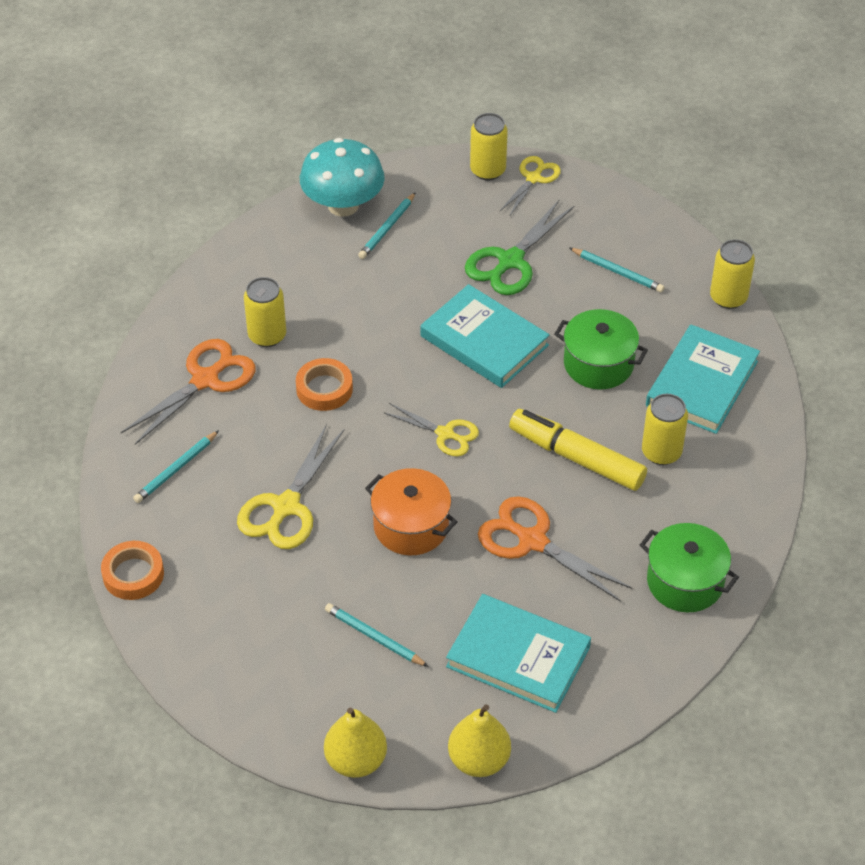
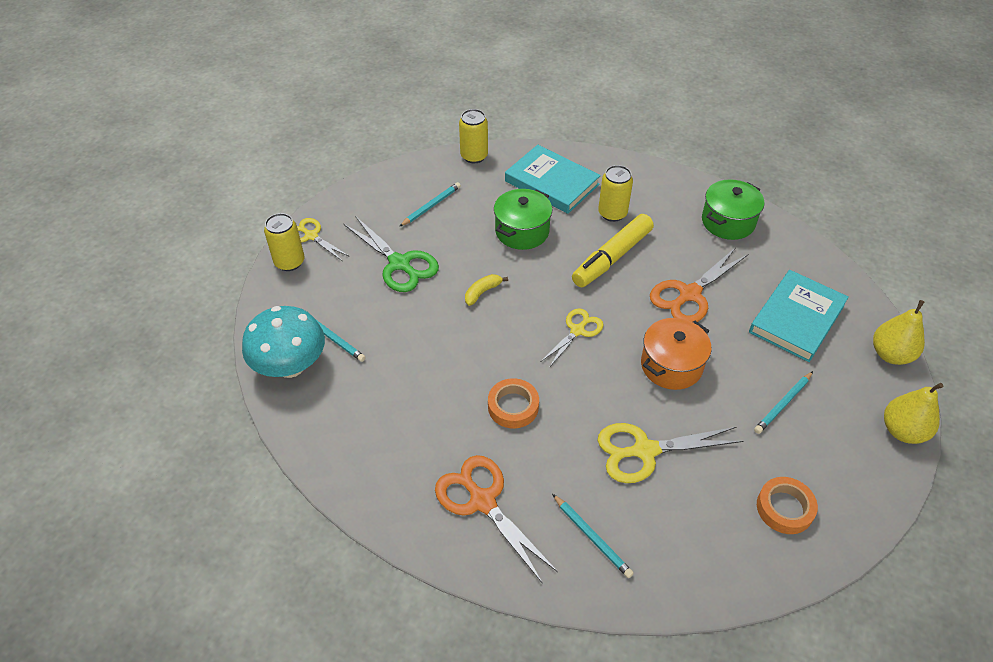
camera: 80 degrees left, 0 degrees up
orange tape [101,541,164,600] -> orange tape moved to [757,477,818,534]
yellow scissors [237,424,344,549] -> yellow scissors turned 135 degrees clockwise [597,423,743,483]
yellow can [244,277,286,347] -> none
turquoise book [421,284,550,388] -> yellow banana [465,274,508,306]

